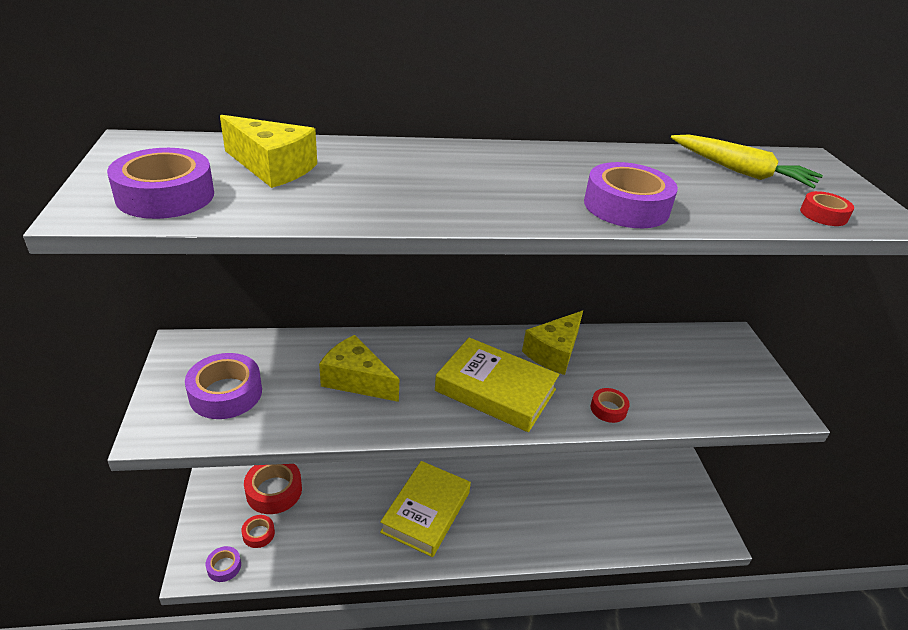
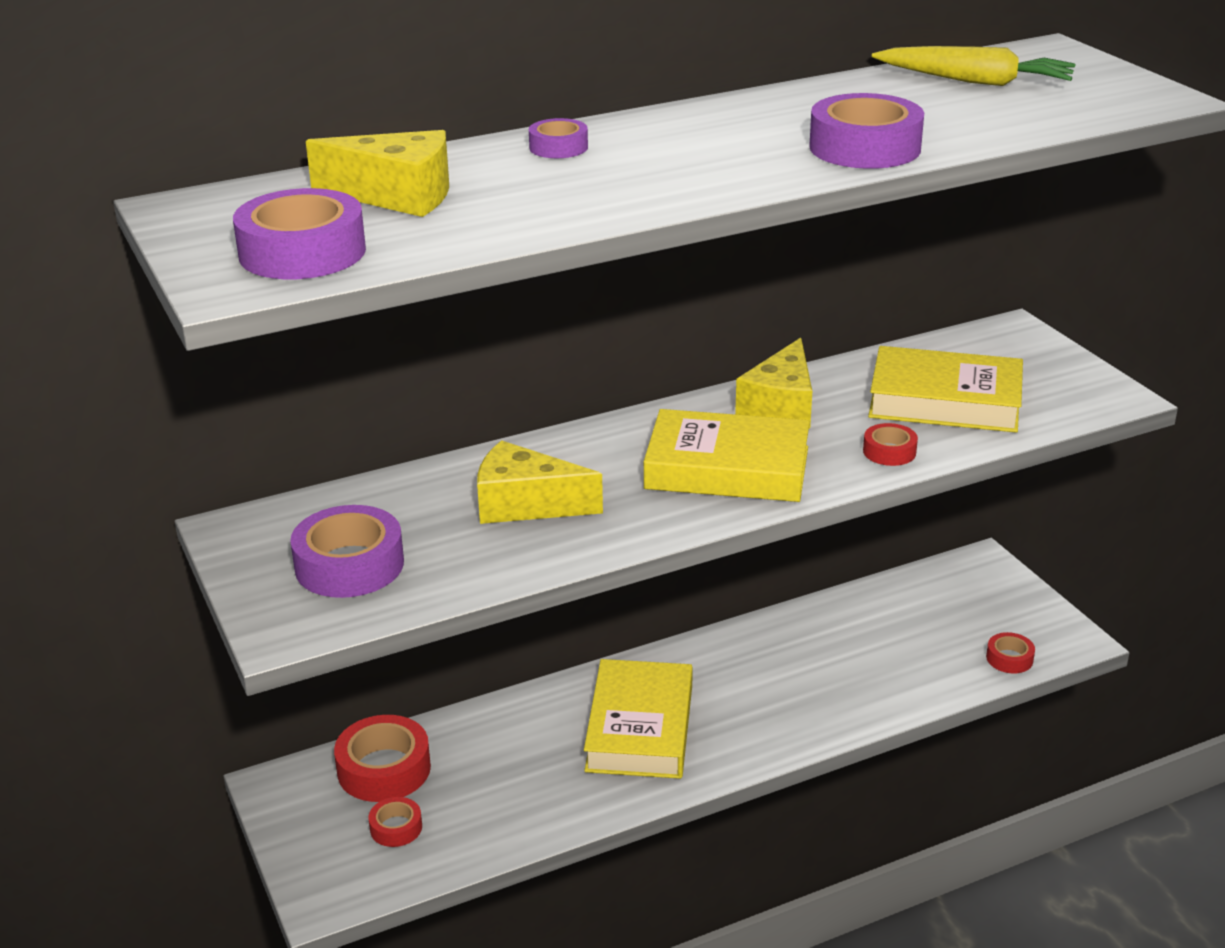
camera: 15 degrees left, 5 degrees down
purple tape [206,546,241,582] -> purple tape moved to [529,118,588,158]
red tape [800,191,854,226] -> red tape moved to [986,632,1035,674]
none -> yellow book [868,346,1023,433]

